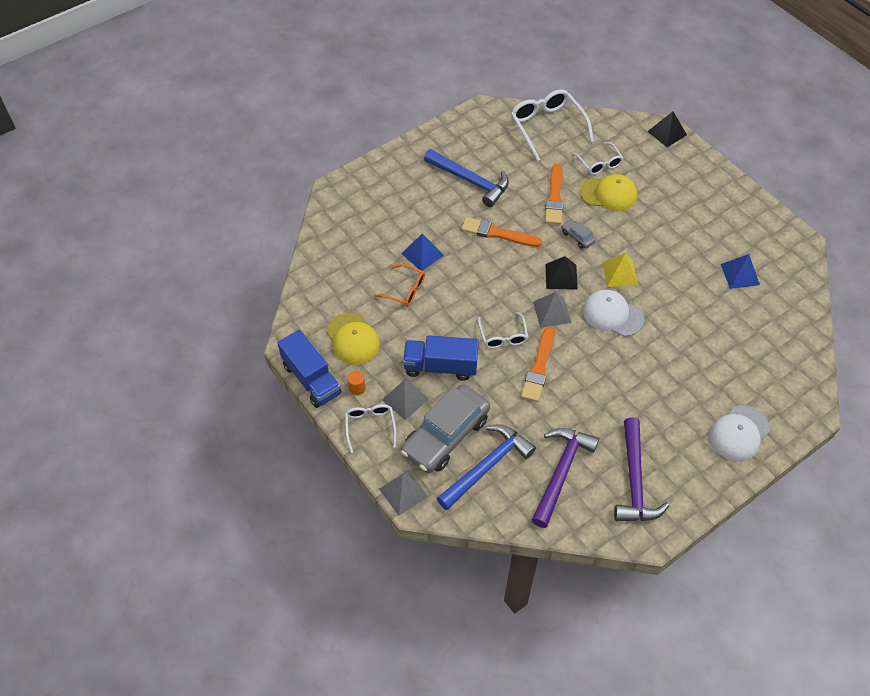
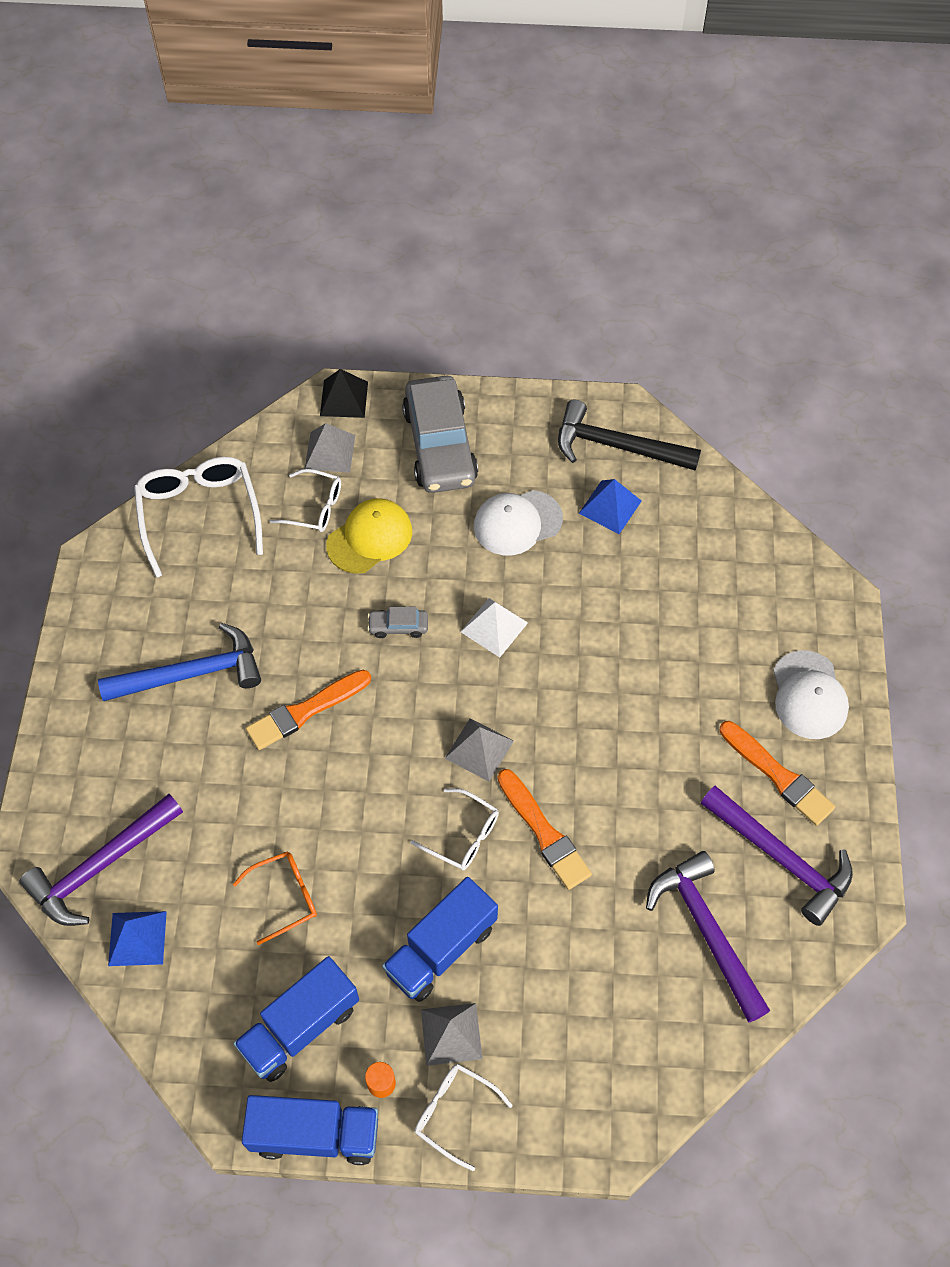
camera: 50 degrees left, 5 degrees up
yellow cap [326,313,380,365] -> blue truck [233,956,359,1082]
grey pyramid [379,471,428,515] -> grey pyramid moved to [305,423,355,473]
blue pyramid [401,234,444,271] -> blue pyramid moved to [108,911,167,966]
grey car [401,385,490,473] -> grey car moved to [402,376,478,493]
blue hammer [437,424,536,510] -> none
white glasses [511,89,594,161] -> white glasses turned 60 degrees clockwise [134,457,263,578]
orange brush [545,164,563,224] -> orange brush moved to [720,721,835,826]
black pyramid [545,256,578,290] -> none
white cap [583,290,644,337] -> white cap moved to [474,490,563,555]
yellow pyramid [602,253,638,287] -> white pyramid [461,598,528,657]
none -> purple hammer [19,794,183,926]
none -> black hammer [558,400,701,470]

